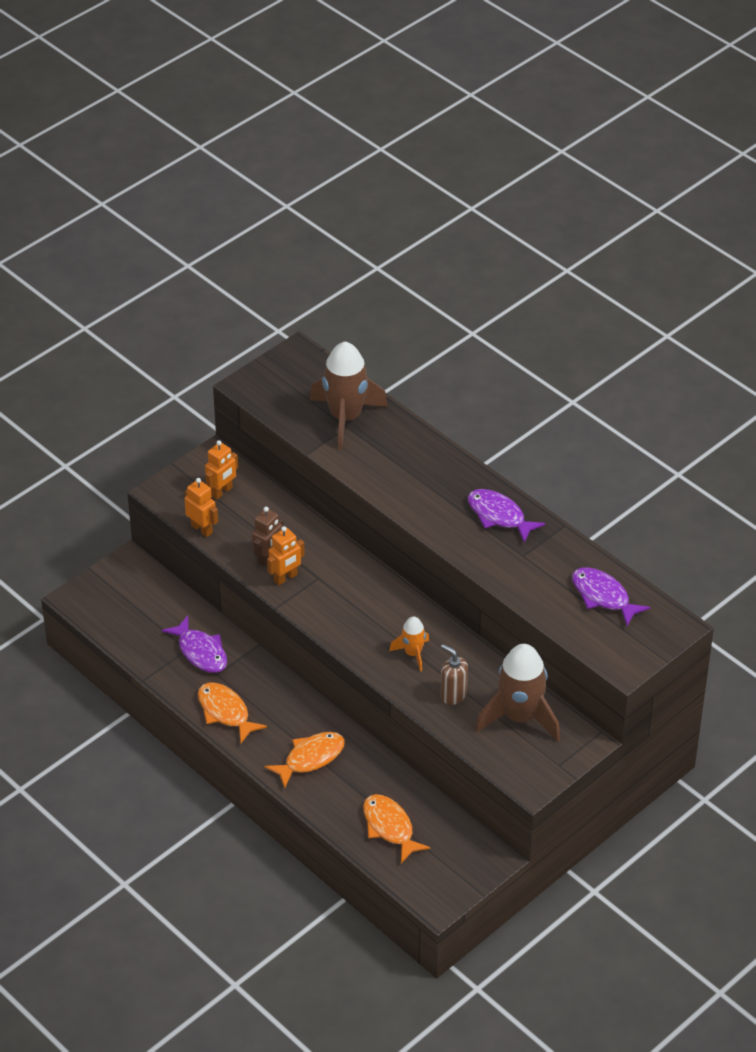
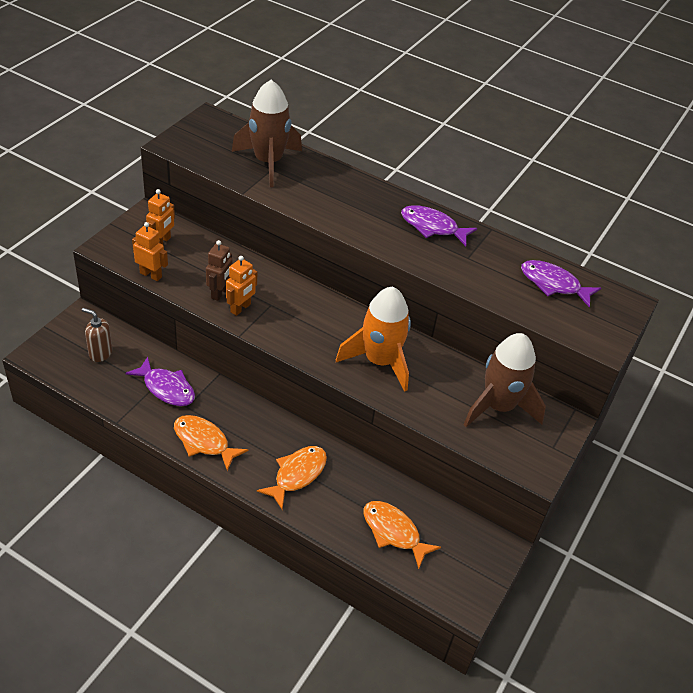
camera: 20 degrees left, 0 degrees up
orange rocket [389,616,429,671] -> orange rocket [336,287,411,392], size x1.95
brown soap dispenser [441,644,468,705] -> brown soap dispenser moved to [82,308,112,362]

